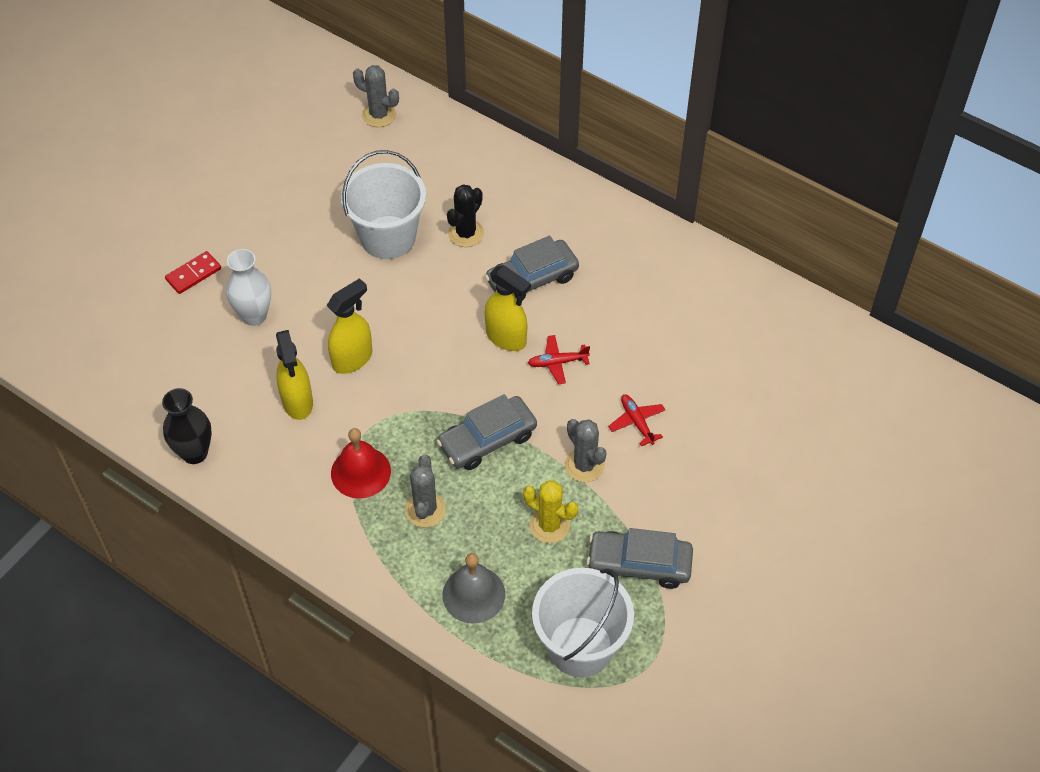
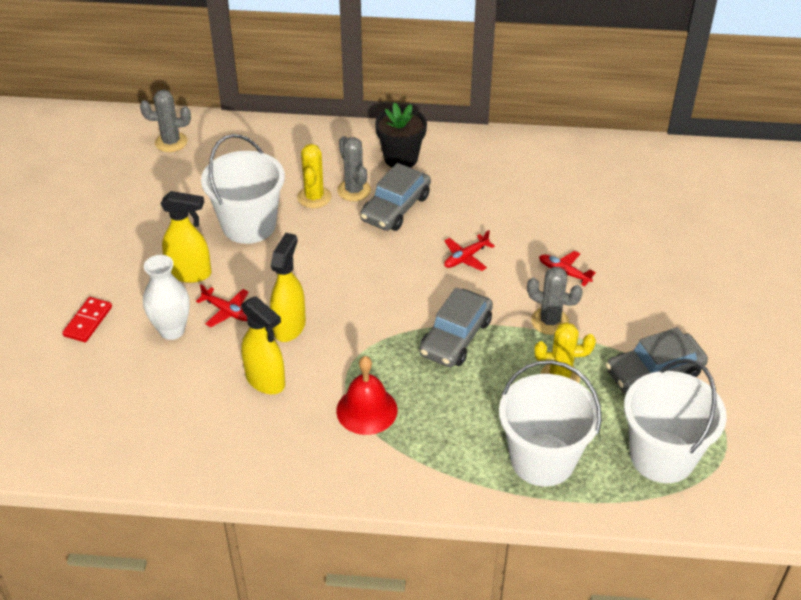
camera: 30 degrees left, 10 degrees down
black vase [162,388,212,464] -> none
grey cactus [405,455,446,527] -> grey cactus moved to [337,136,371,201]
grey bell [442,553,505,624] -> white bucket [499,360,602,486]
black cactus [447,185,484,247] -> yellow cactus [297,144,331,208]
yellow spray bottle [485,265,531,351] -> yellow spray bottle moved to [161,191,211,283]
none -> red plane [196,284,248,327]
none -> black flower pot [375,103,427,168]

